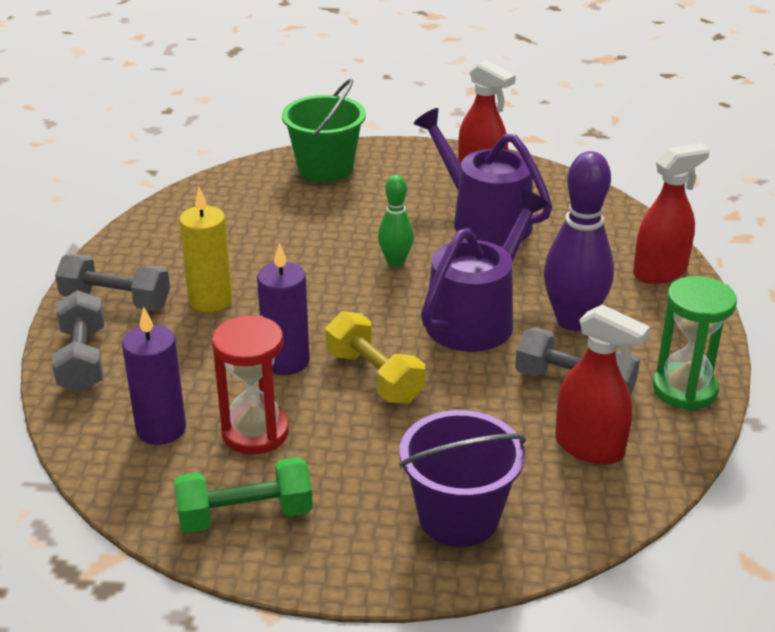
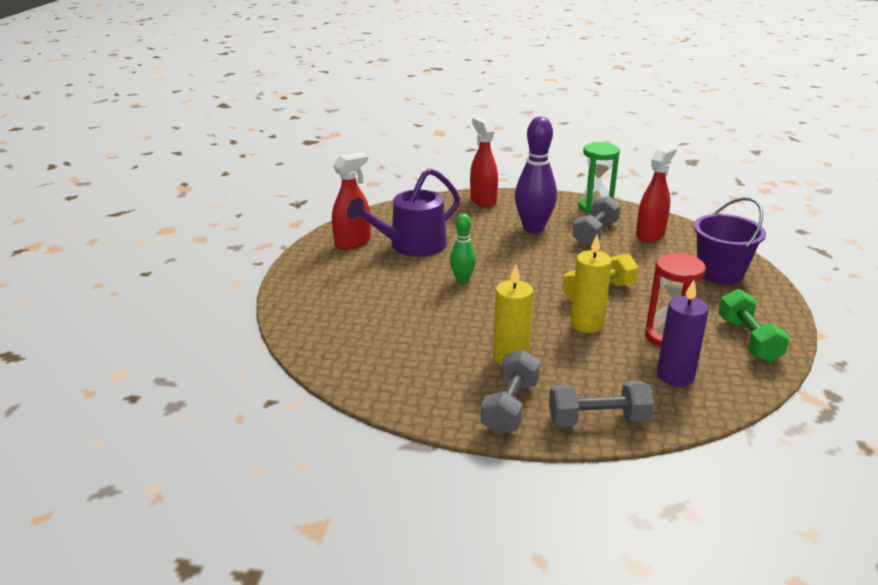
camera: 85 degrees left, 5 degrees down
purple candle [257,243,310,375] -> yellow candle [570,235,612,333]
green bucket [282,78,366,182] -> none
purple watering can [421,190,549,352] -> none

